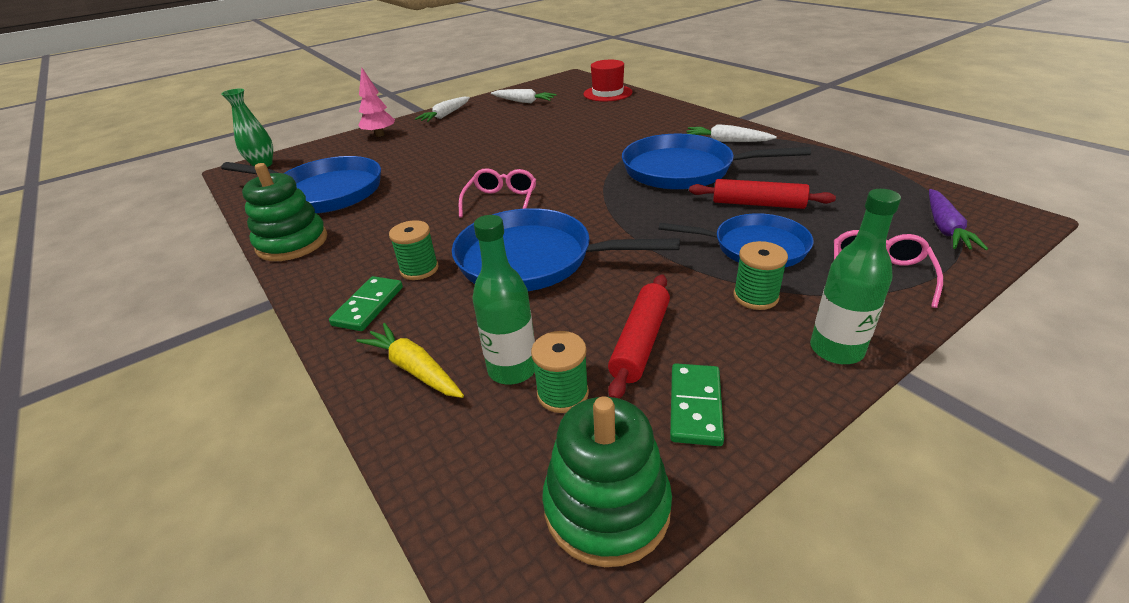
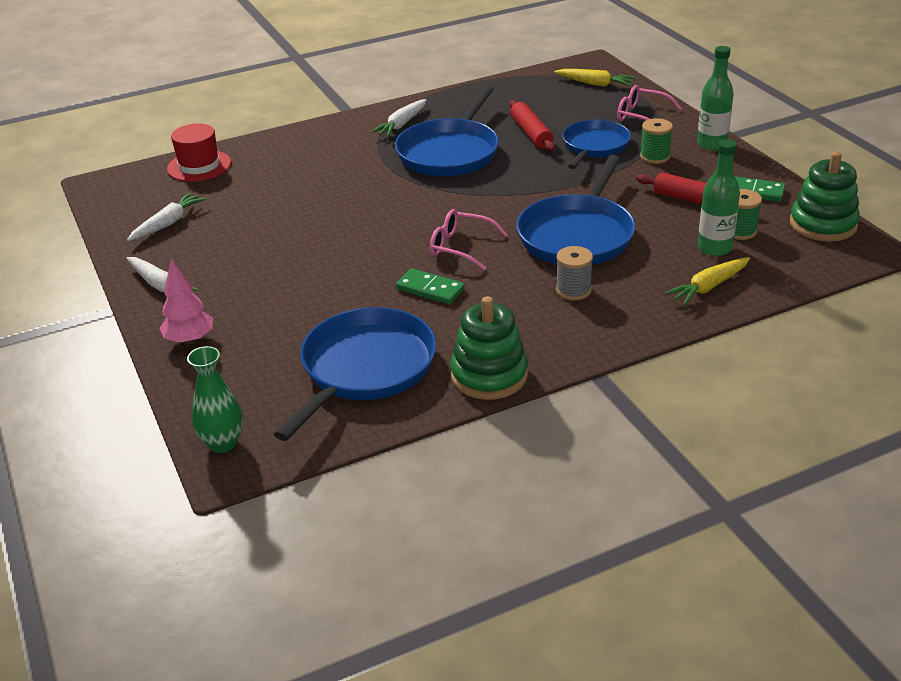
camera: 80 degrees left, 0 degrees up
green domino [329,276,403,331] -> green domino moved to [396,268,465,304]
green spool [389,220,438,280] -> grey spool [556,246,593,301]
red rolling pin [689,179,836,209] -> red rolling pin turned 45 degrees counterclockwise [509,100,555,152]
purple carrot [929,189,988,250] -> yellow carrot [554,69,636,87]

